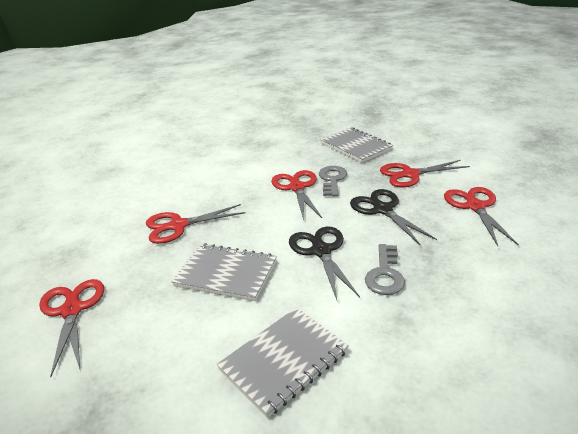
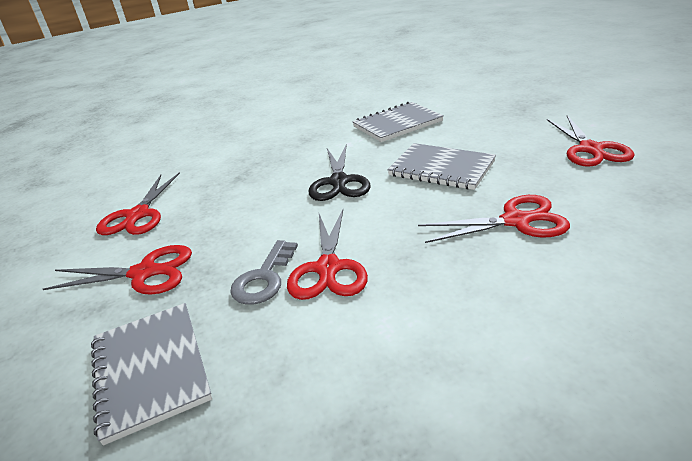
camera: 165 degrees left, 0 degrees up
black scissors [350,189,437,246] -> none
grey key [365,244,405,295] -> none

